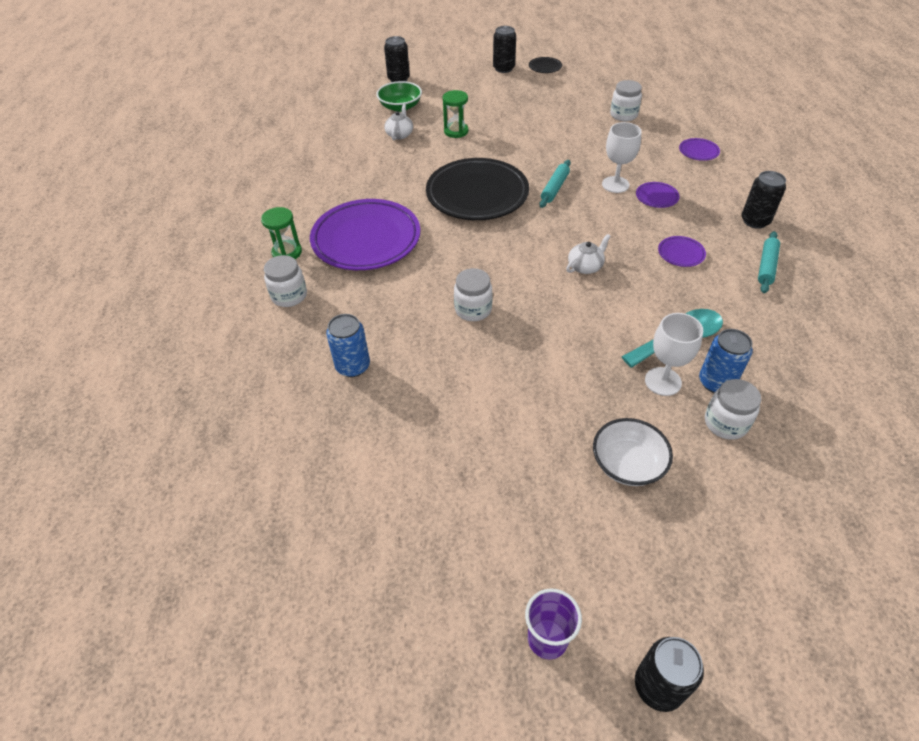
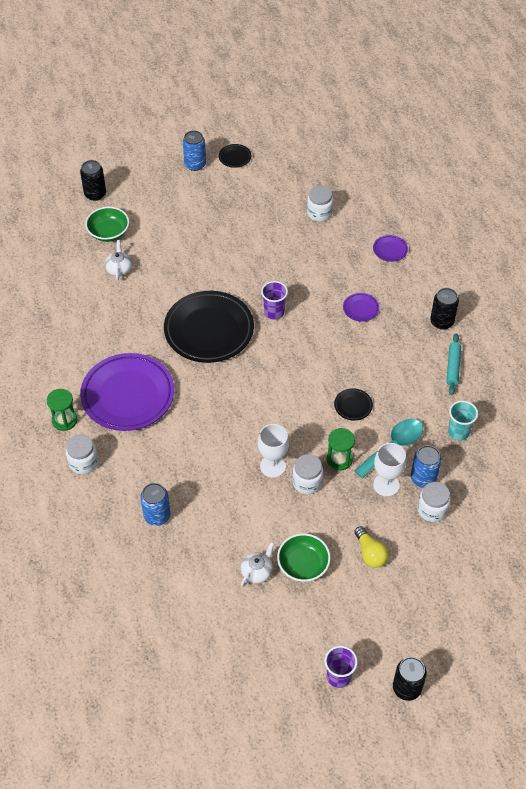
camera: 15 degrees left, 5 degrees up
green hourglass [443,90,468,138] -> green hourglass moved to [327,428,355,471]
white jar [454,268,493,321] -> white jar moved to [292,454,323,494]
black can [493,26,516,73] -> blue can [183,130,206,171]
turquoise rolling pin [539,160,571,208] -> purple cup [261,281,288,320]
white teapot [566,234,611,274] -> white teapot moved to [241,542,275,586]
white bowl [593,418,673,486] -> yellow light bulb [354,526,389,568]
white goblet [602,122,642,193] -> white goblet moved to [258,424,289,478]
purple plate [658,236,706,267] -> none
none -> green bowl [277,533,331,582]
none -> black plate [334,388,373,421]
none -> turquoise cup [448,401,478,441]

